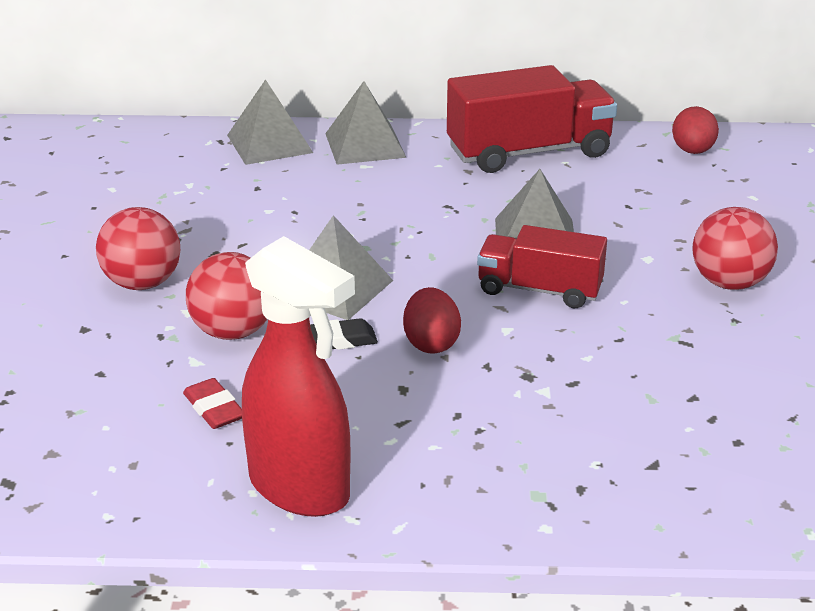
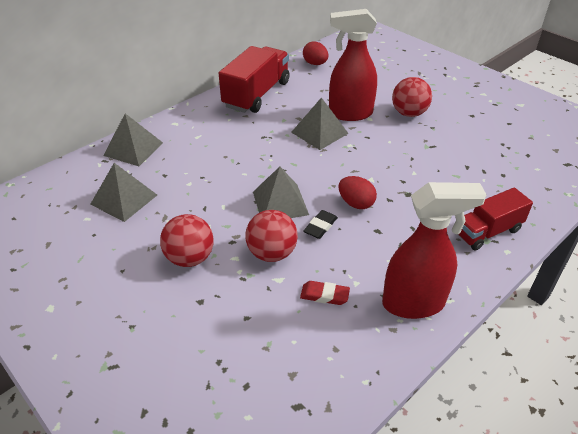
camera: 45 degrees left, 10 degrees up
grey pyramid [325,81,406,165] -> grey pyramid moved to [90,163,157,222]
red truck [477,225,607,308] -> red truck moved to [458,188,533,251]
none -> red spray bottle [329,9,377,121]

